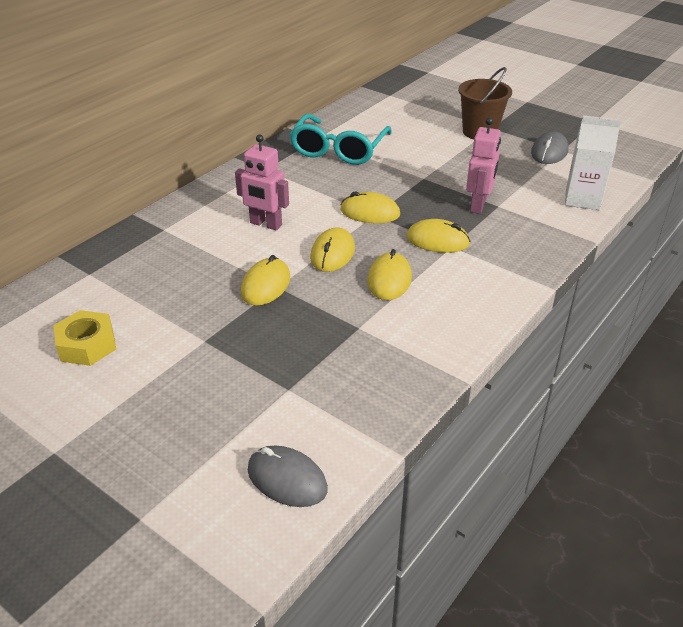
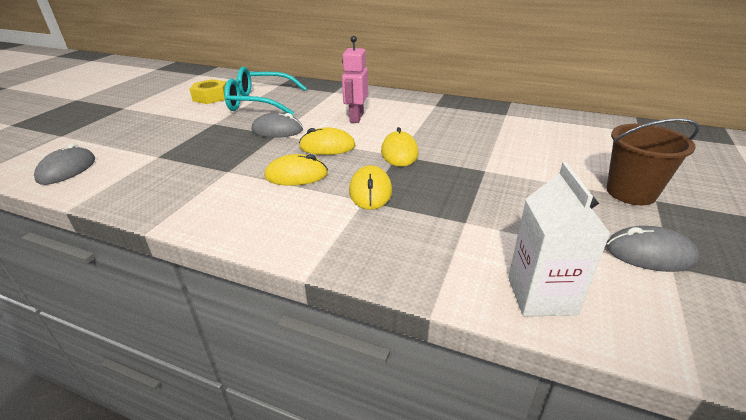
camera: 75 degrees right, 5 degrees down
yellow mouse [241,255,290,305] -> grey mouse [251,113,303,138]
turquoise glasses [290,114,392,165] -> turquoise glasses moved to [224,67,307,115]
pink robot [466,117,501,214] -> none

